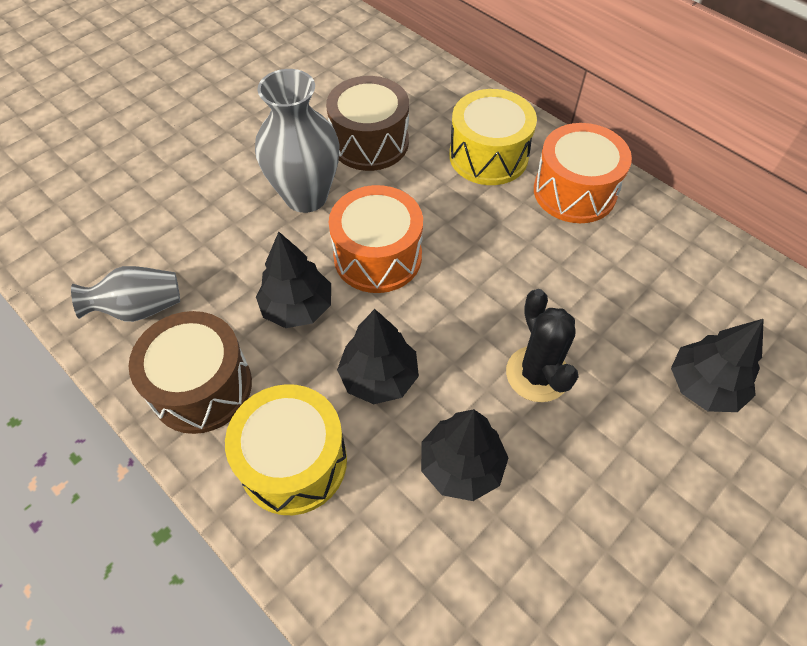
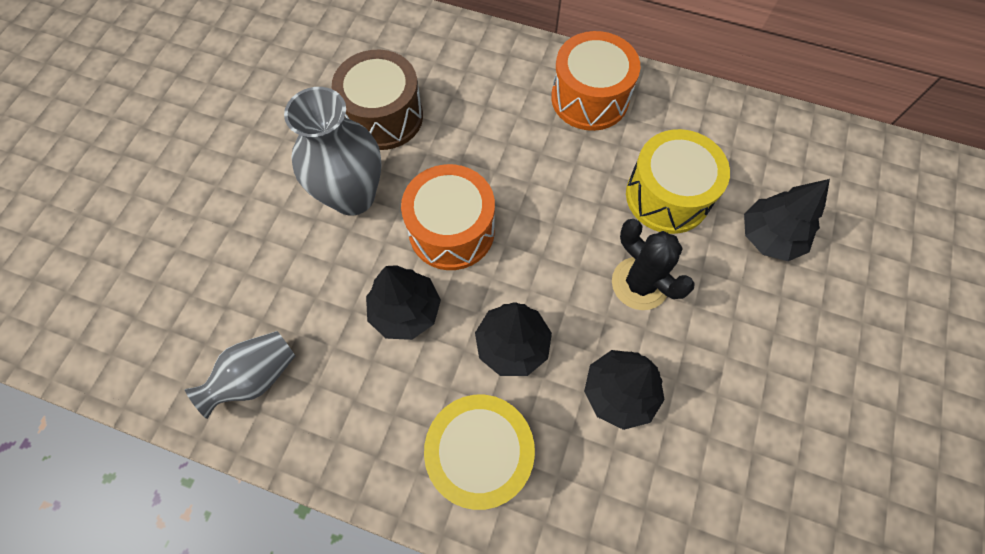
camera: 25 degrees left, 10 degrees up
brown drum [129,311,252,434] -> none
yellow drum [449,89,537,185] -> yellow drum moved to [626,129,730,234]

